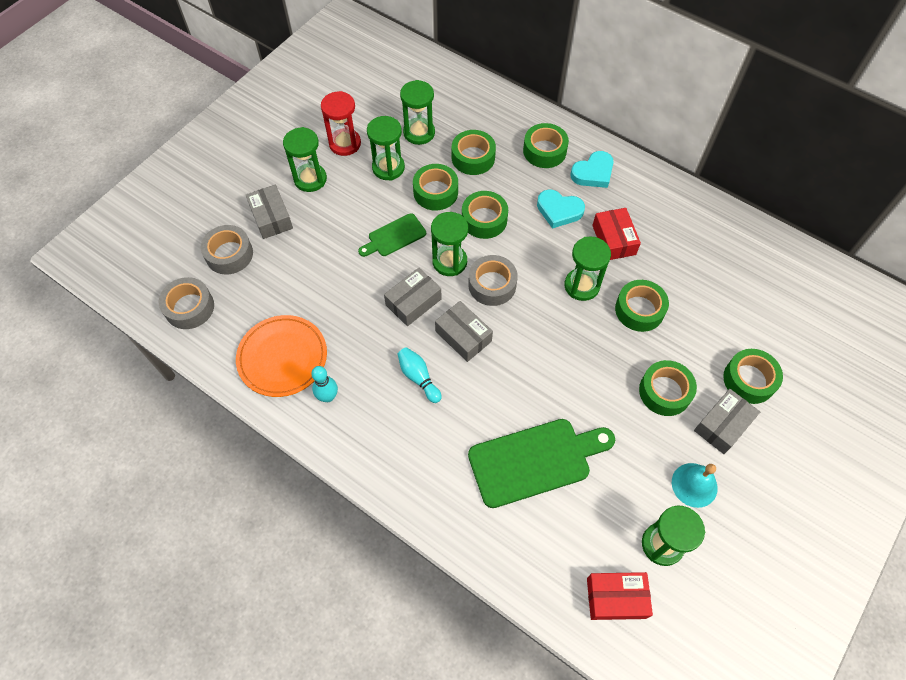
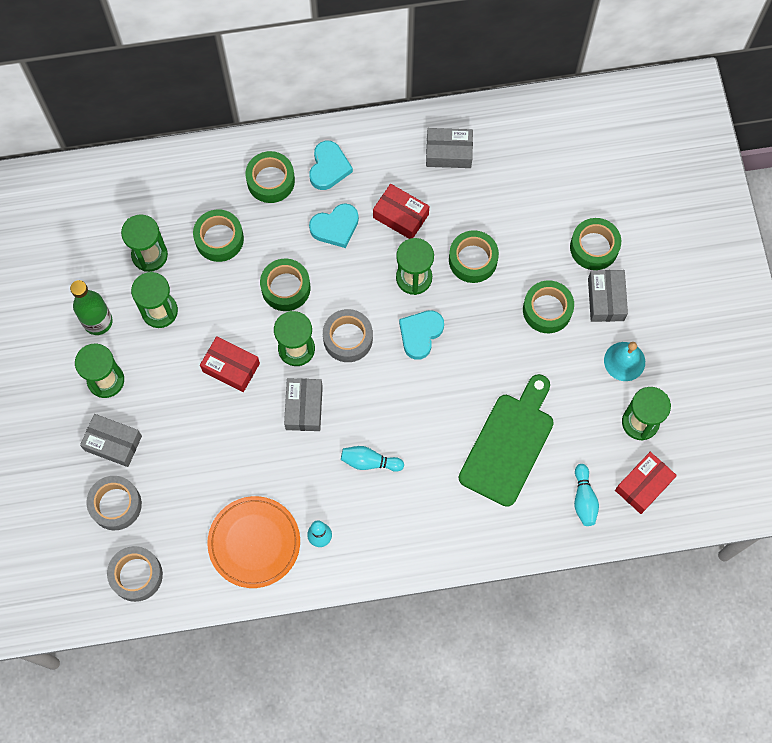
camera: 45 degrees left, 10 degrees up
red hourglass [321,91,361,156] -> green bottle [70,280,113,335]
green cutting board [358,213,426,257] -> red box [200,336,260,392]
green tape [413,164,458,210] -> none
grey box [435,301,493,362] -> grey box moved to [426,128,473,168]
none -> turquoise heart [399,310,444,360]
none -> turquoise bowling pin [574,464,599,526]

